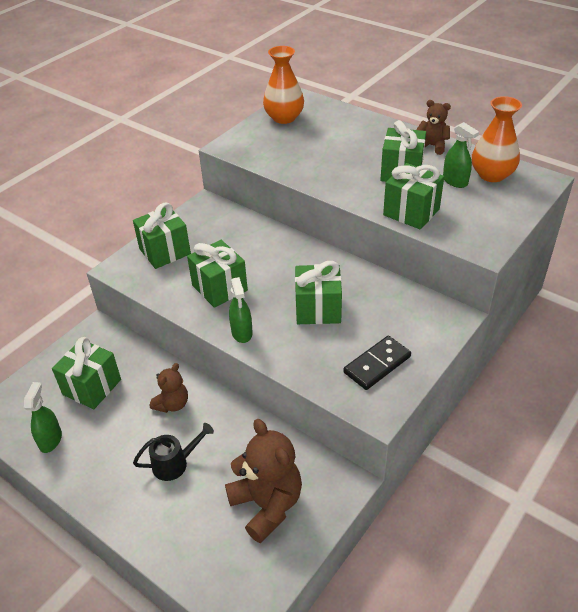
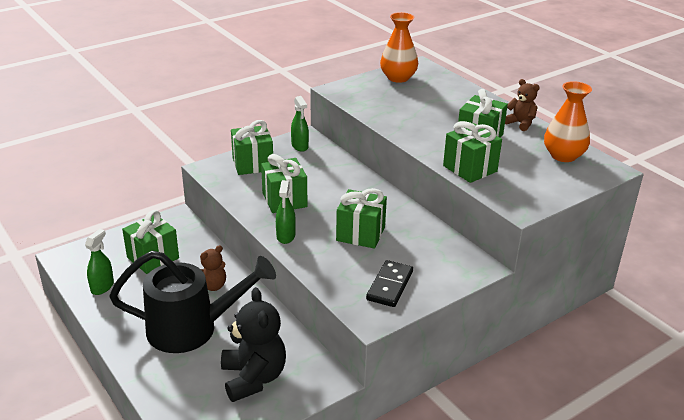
camera: 15 degrees right, 10 degrees down
black watering can [133,423,214,481] -> black watering can [109,251,276,353], size x2.18
brown teddy bear [225,419,302,543] -> black teddy bear [221,287,286,402]
black domino [344,336,411,390] -> black domino turned 45 degrees counterclockwise [366,260,413,307]
green spray bottle [443,122,479,188] -> green spray bottle moved to [291,96,309,152]

